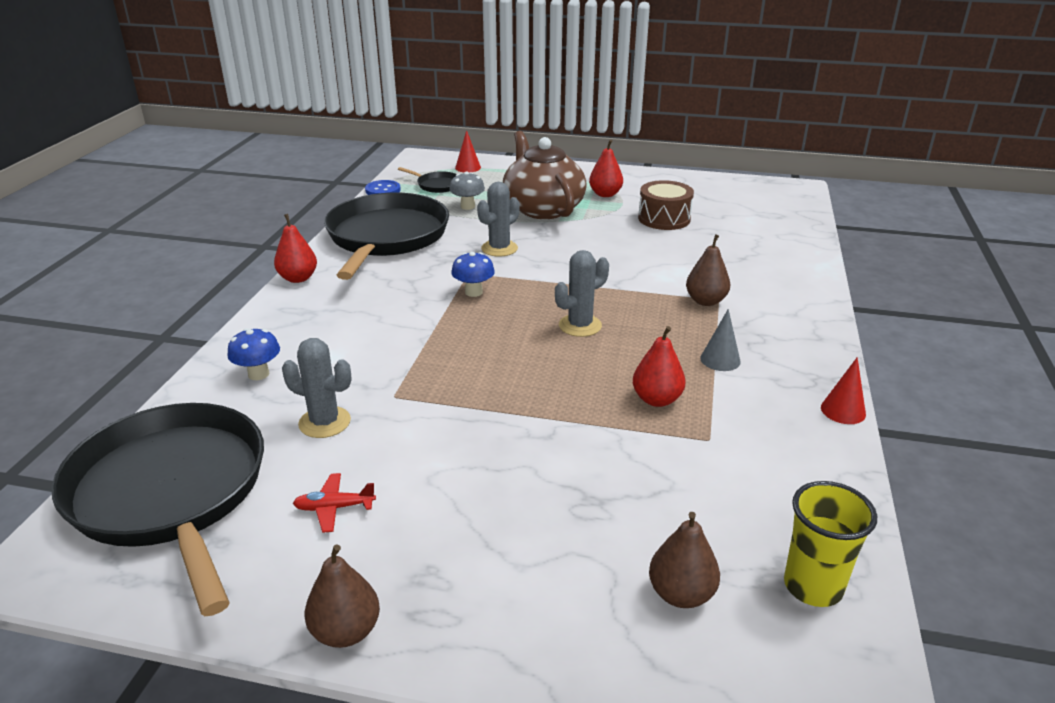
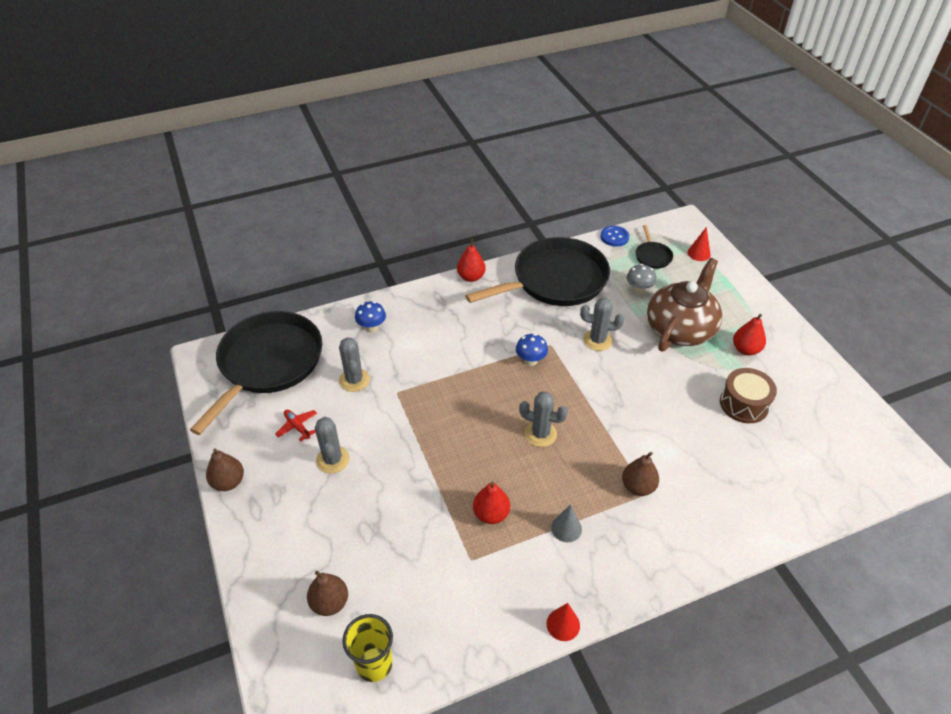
camera: 55 degrees right, 15 degrees up
none -> grey cactus [315,417,350,474]

